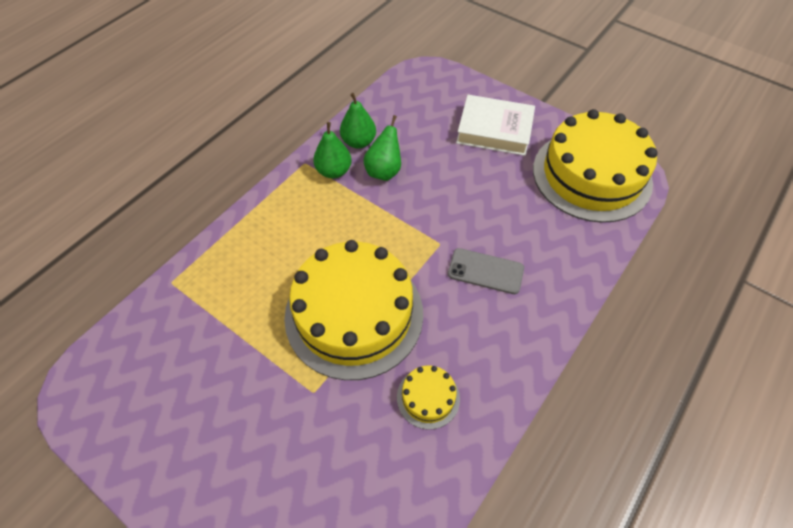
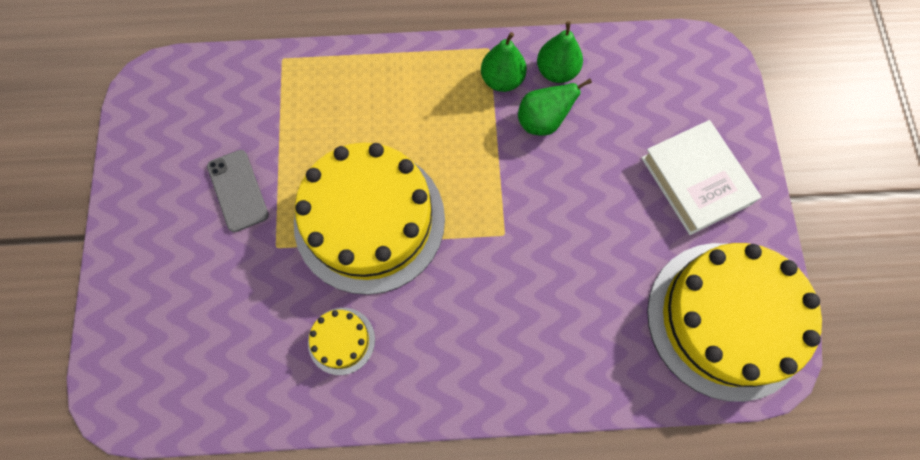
camera: 50 degrees right, 15 degrees up
grey phone [448,248,524,294] -> grey phone moved to [207,150,269,232]

